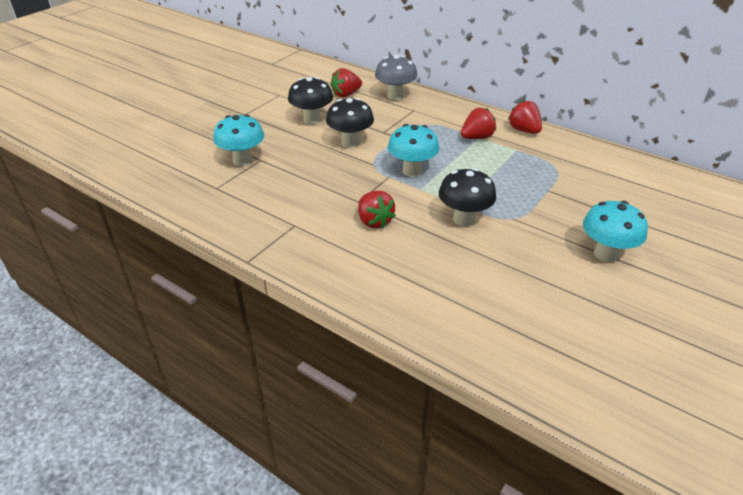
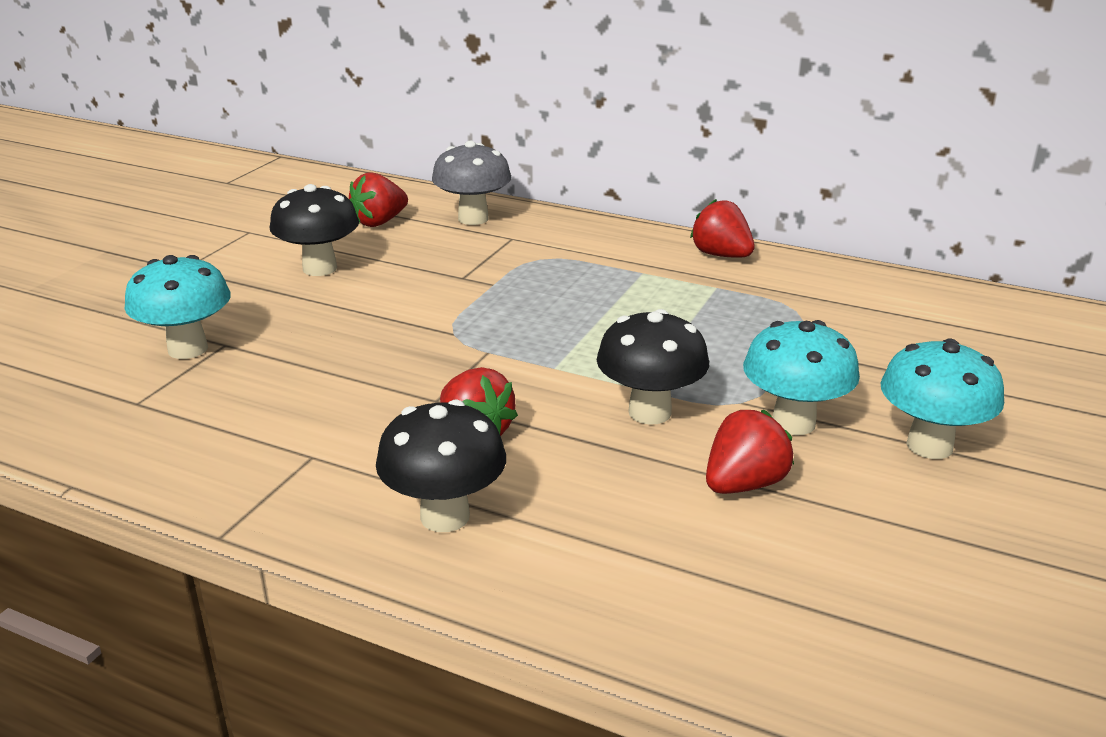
camera: 10 degrees left, 10 degrees down
black mushroom [326,98,374,148] -> black mushroom moved to [376,400,506,532]
turquoise mushroom [388,124,439,177] -> turquoise mushroom moved to [743,320,860,435]
red strawberry [461,108,496,139] -> red strawberry moved to [706,410,794,494]

